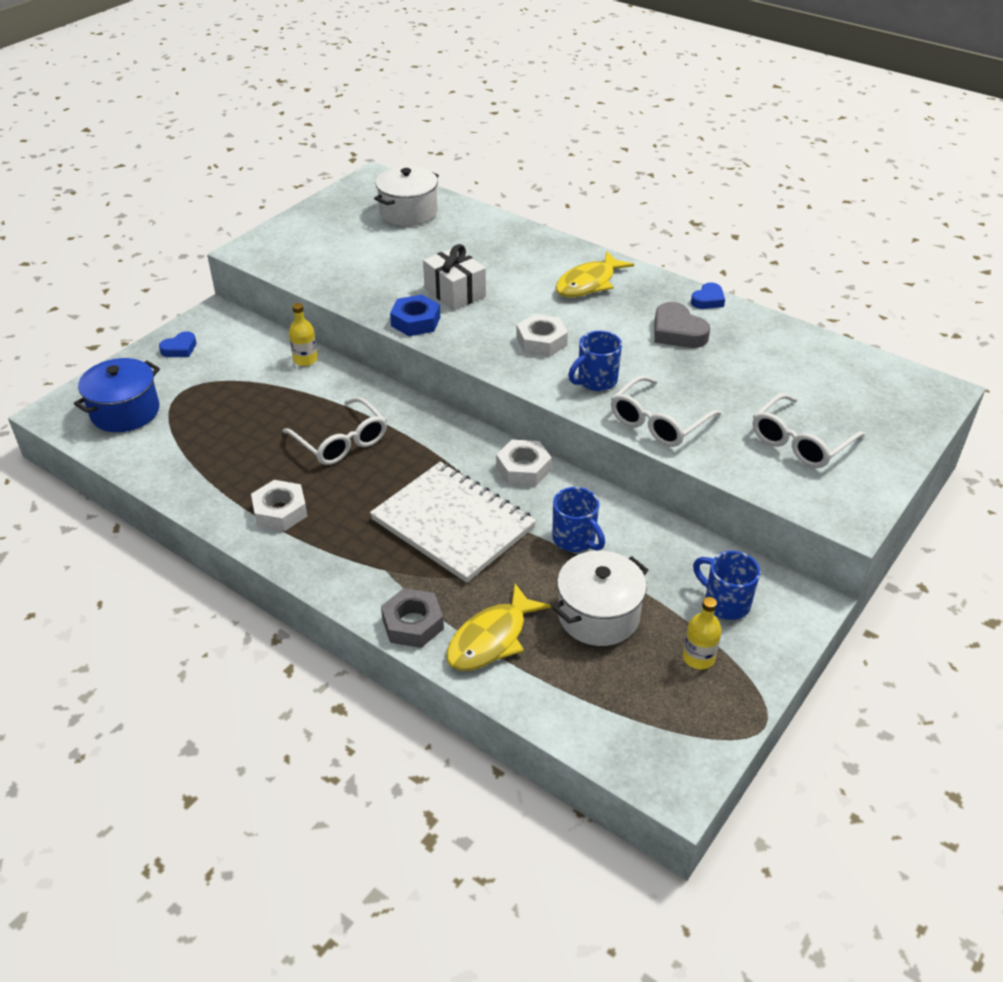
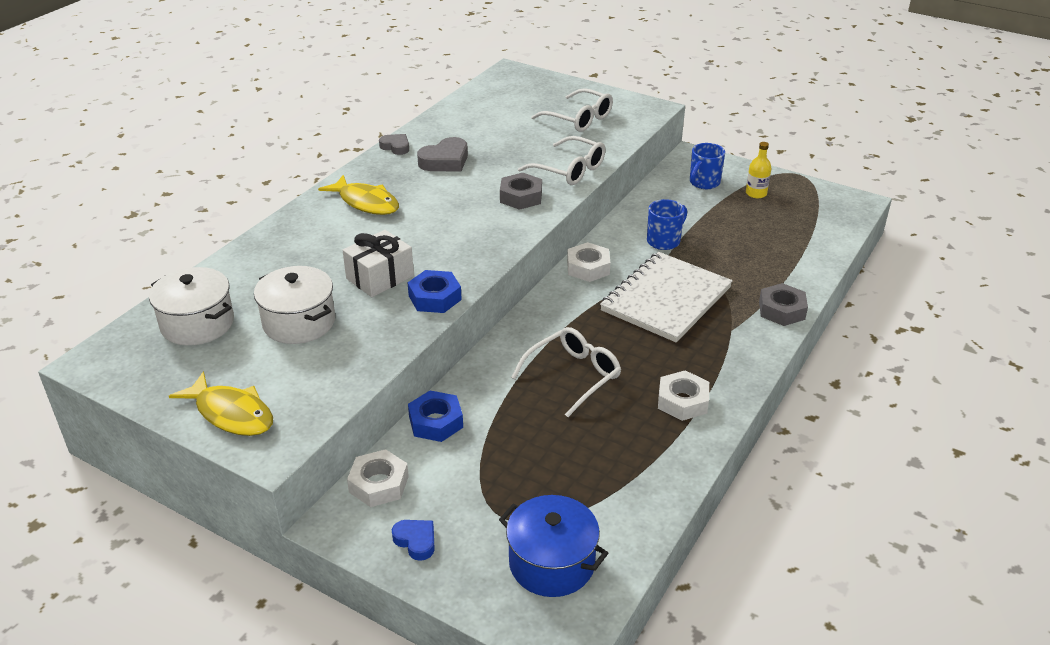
camera: 95 degrees left, 5 degrees down
yellow bottle [289,303,318,366] -> blue nut [408,391,463,442]
yellow fish [446,584,551,671] -> yellow fish moved to [169,371,273,436]
white nut [516,314,568,357] -> white nut moved to [347,449,409,507]
white pot [553,551,648,646] -> white pot moved to [254,266,335,344]
blue mug [568,331,622,391] -> grey nut [500,173,542,210]
blue heart [691,282,725,309] -> grey heart [379,134,409,155]

